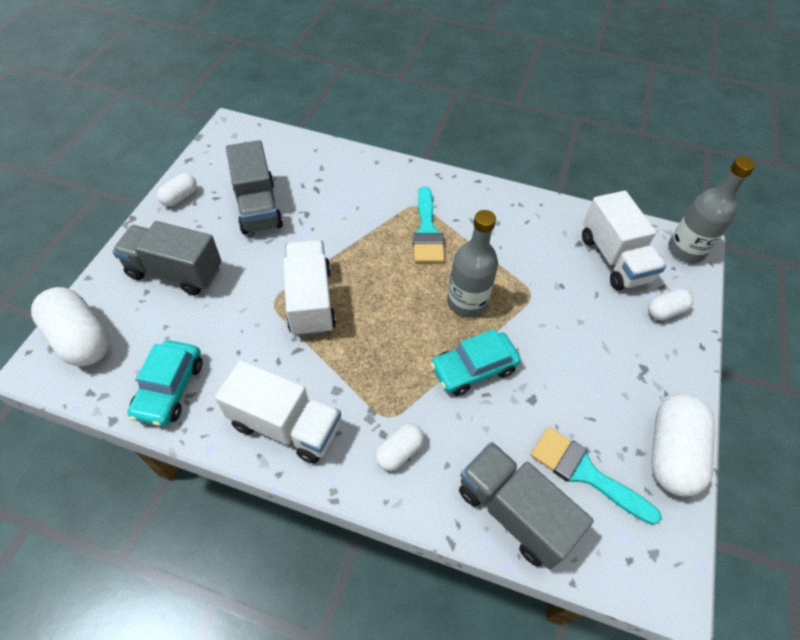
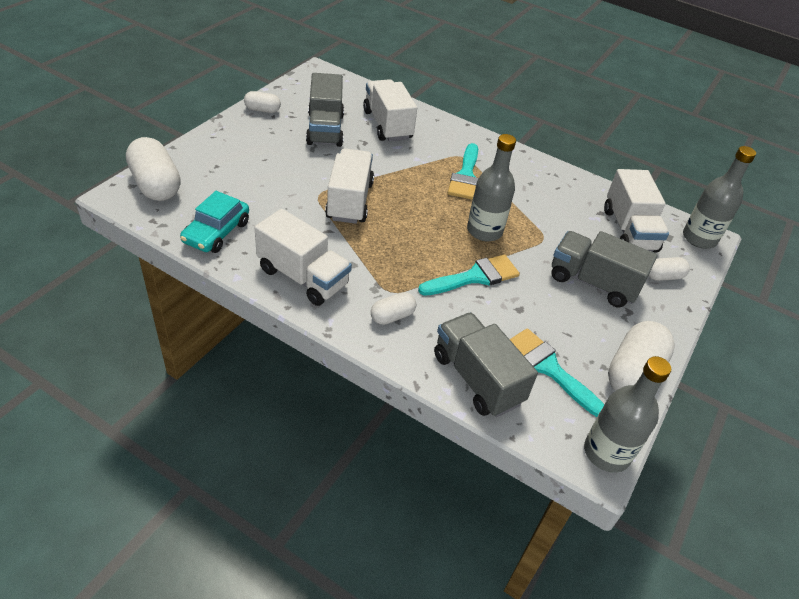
camera: 10 degrees right, 10 degrees down
grey truck [112,221,221,296] -> grey truck moved to [551,231,657,307]
white capsule [157,173,197,207] -> white capsule turned 45 degrees clockwise [244,91,281,113]
turquoise car [431,329,521,396] -> turquoise brush [418,255,520,296]
none -> white truck [363,79,417,141]
none -> grey bottle [584,356,671,473]

